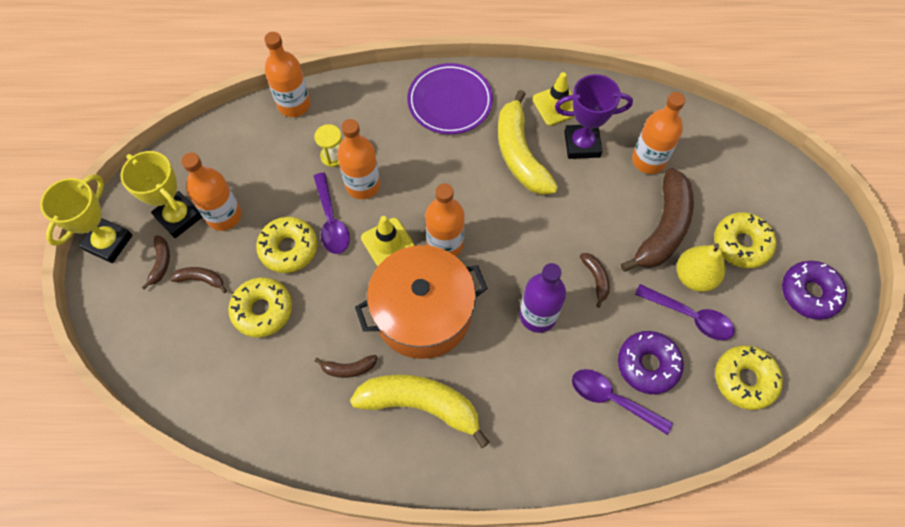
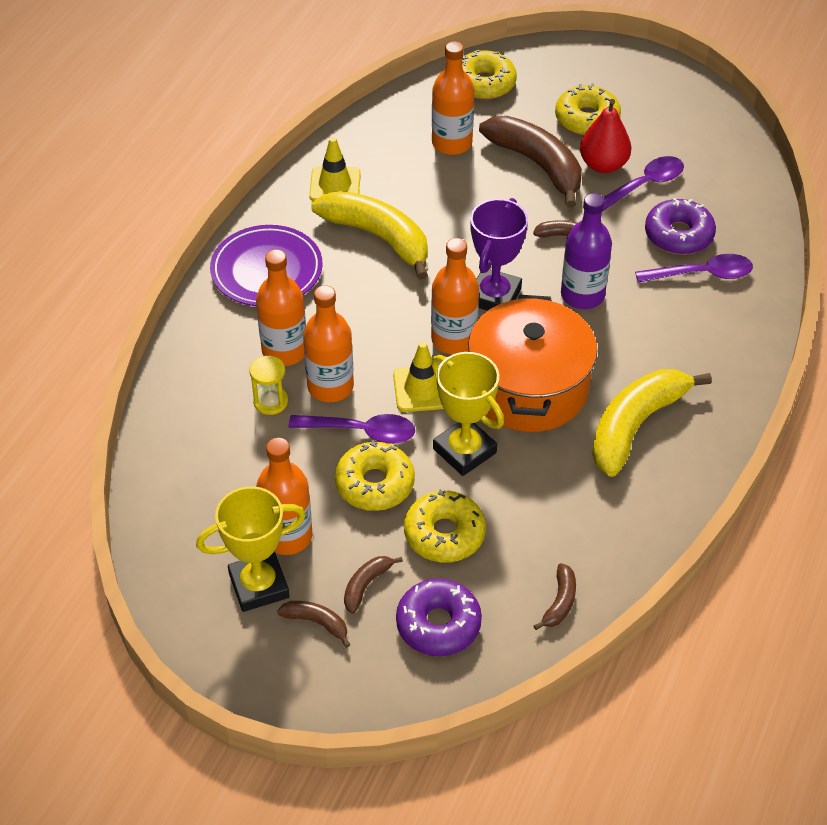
camera: 65 degrees left, 15 degrees down
yellow trophy [40,174,133,263] -> yellow trophy moved to [431,352,504,476]
orange bottle [264,32,310,117] -> orange bottle moved to [256,249,306,366]
brown banana [315,355,377,378] -> brown banana moved to [534,563,576,630]
yellow banana [498,90,558,195] -> yellow banana turned 150 degrees counterclockwise [311,191,428,279]
purple trophy [555,74,633,159] -> purple trophy moved to [470,198,528,311]
purple spoon [572,369,673,435] -> purple spoon turned 150 degrees counterclockwise [635,254,753,283]
yellow pear [677,243,726,292] -> red pear [580,99,631,173]
yellow donut [715,345,783,410] -> yellow donut moved to [462,50,517,100]
purple donut [782,261,847,320] -> purple donut moved to [396,578,482,656]

